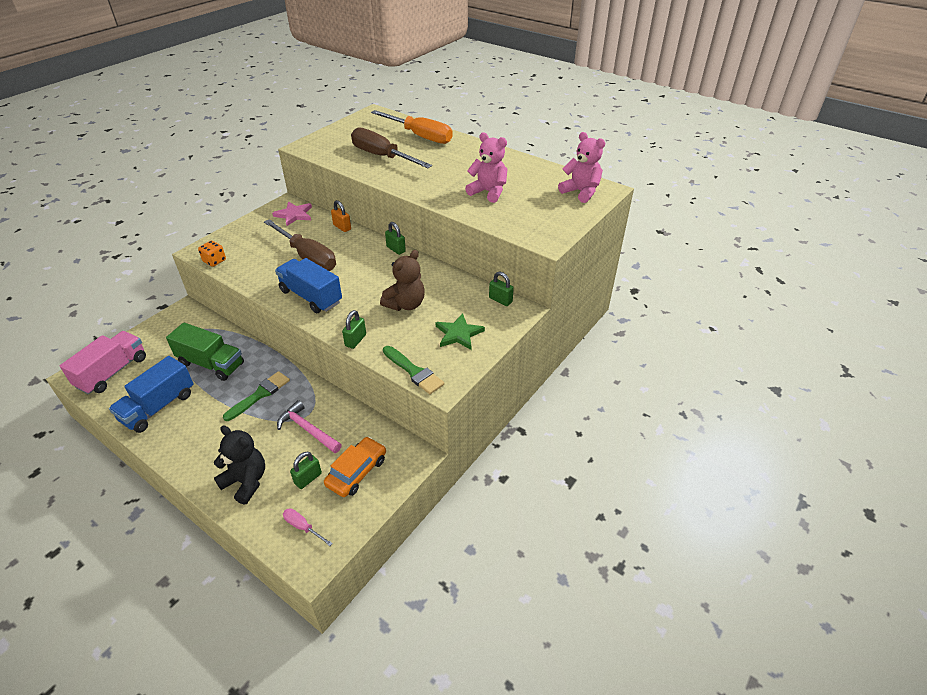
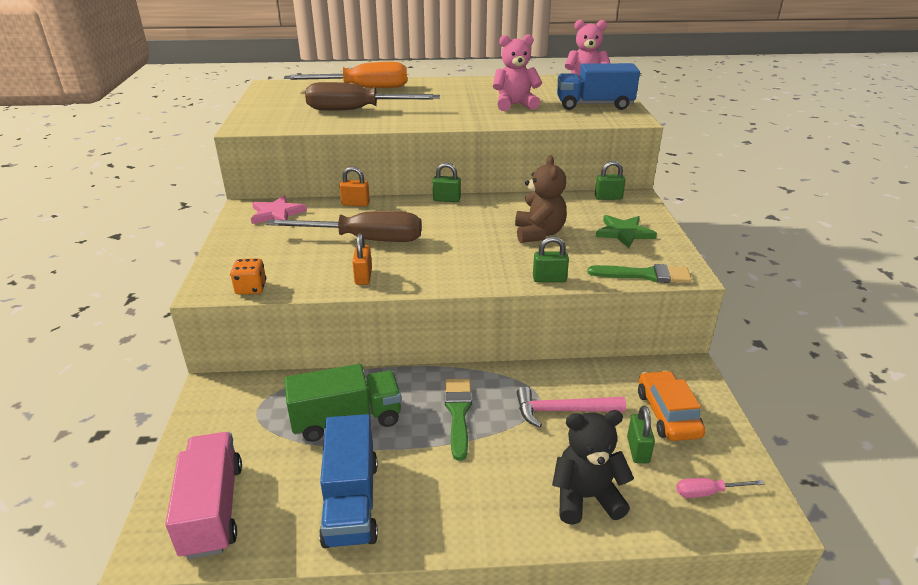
camera: 40 degrees left, 10 degrees down
blue truck [275,258,342,313] -> blue truck moved to [557,63,640,110]
green padlock [342,310,366,349] -> green padlock turned 75 degrees counterclockwise [533,236,569,282]
none -> orange padlock [352,233,372,285]

